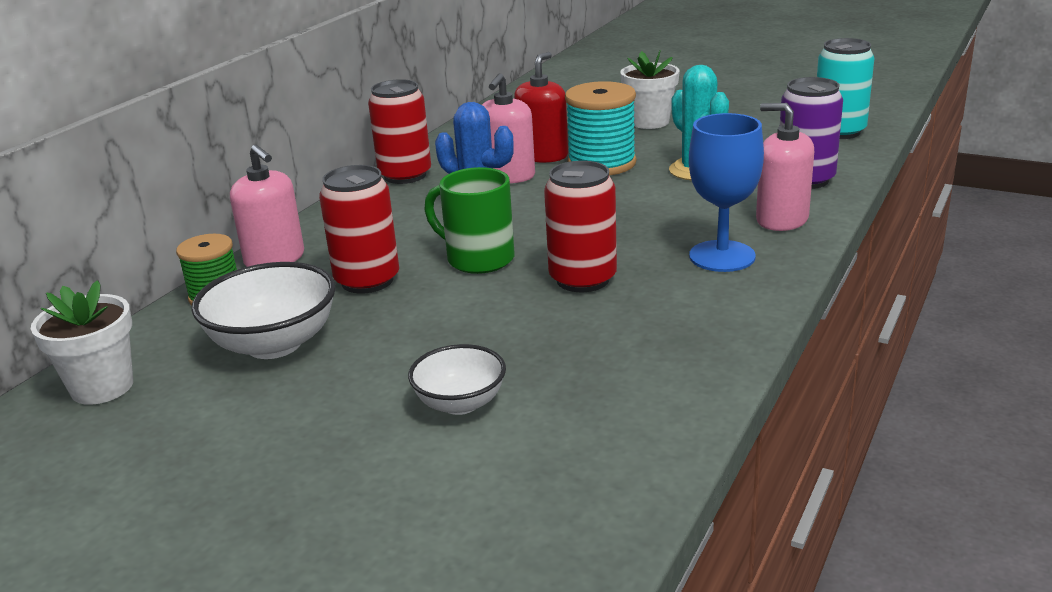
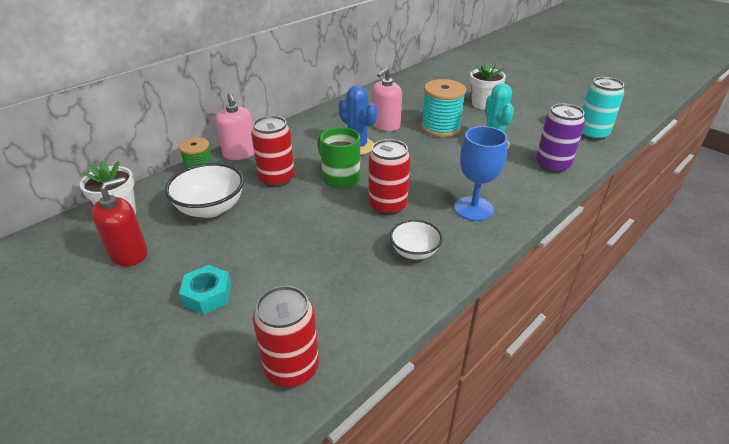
camera: 15 degrees right, 10 degrees up
red can [368,79,431,184] -> red can moved to [253,286,319,387]
white bowl [408,344,506,415] -> white bowl moved to [390,220,443,260]
red soap dispenser [514,52,568,163] -> red soap dispenser moved to [91,177,148,266]
pink soap dispenser [756,103,814,231] -> none
none -> turquoise nut [179,265,232,315]

